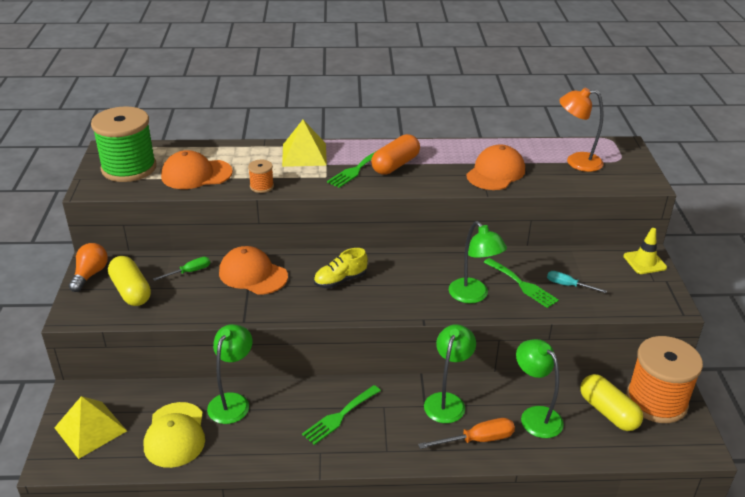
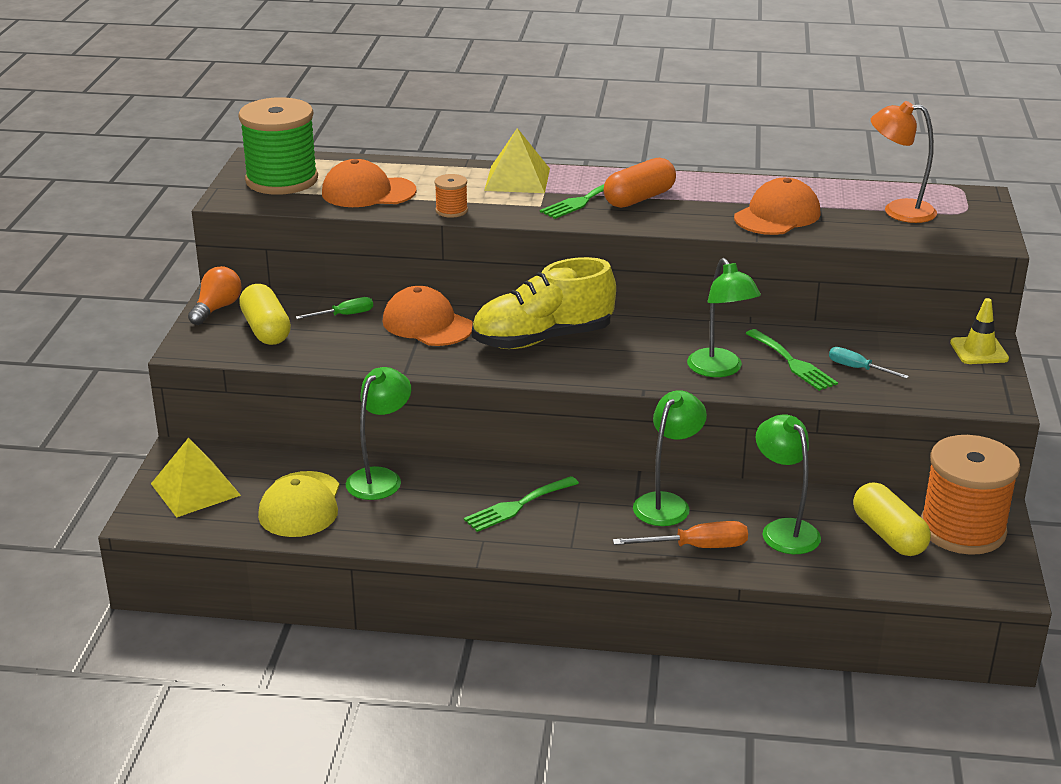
camera: 10 degrees right, 5 degrees down
yellow shoe [314,248,368,288] -> yellow shoe [472,257,616,349], size x1.88

